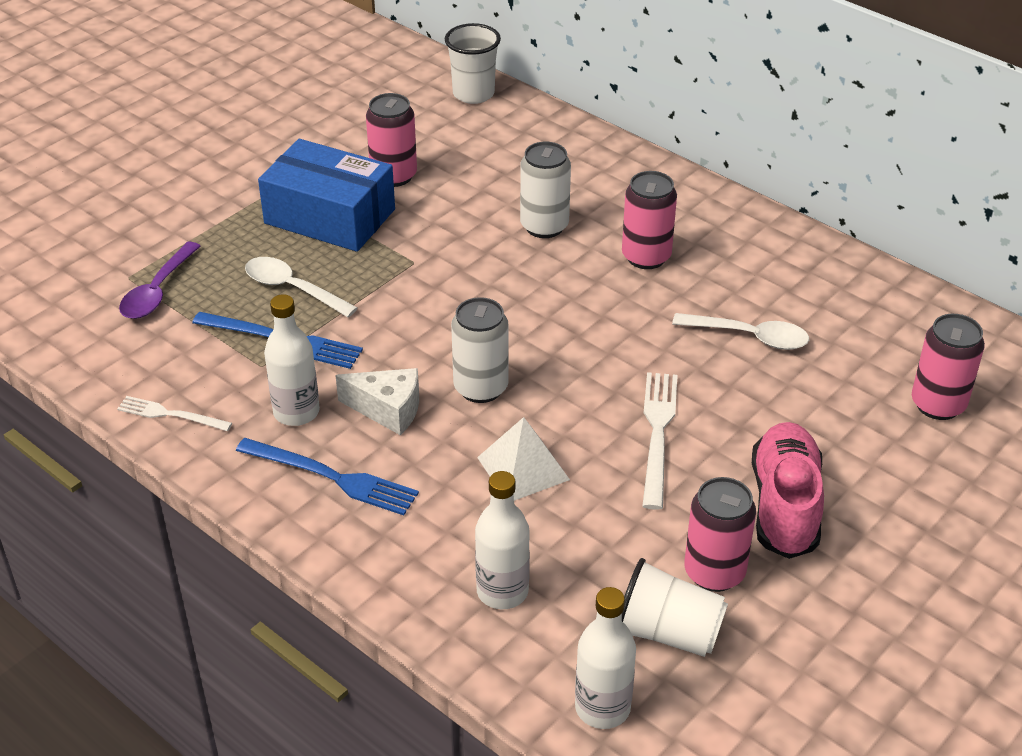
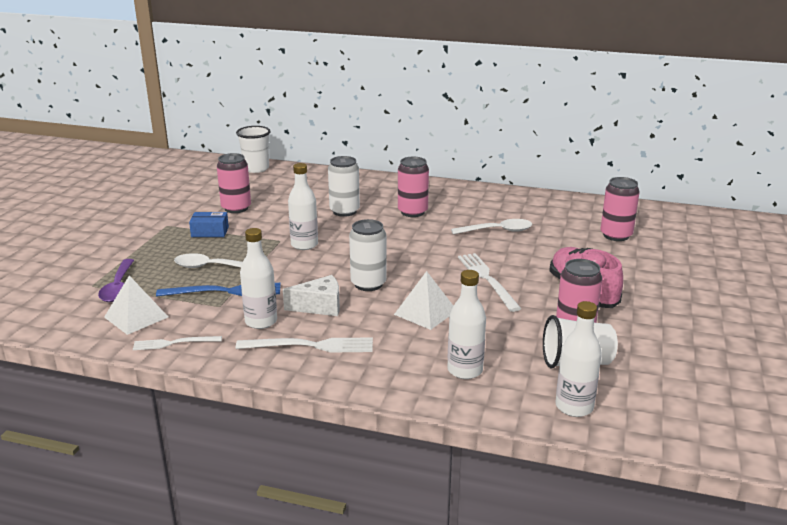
camera: 25 degrees left, 15 degrees down
blue fork [236,438,419,516] -> white fork [236,338,373,353]
blue box [258,139,395,252] -> blue box [189,212,229,237], size x0.47
none -> white pyramid [104,275,168,335]
none -> white bottle [288,163,318,250]

